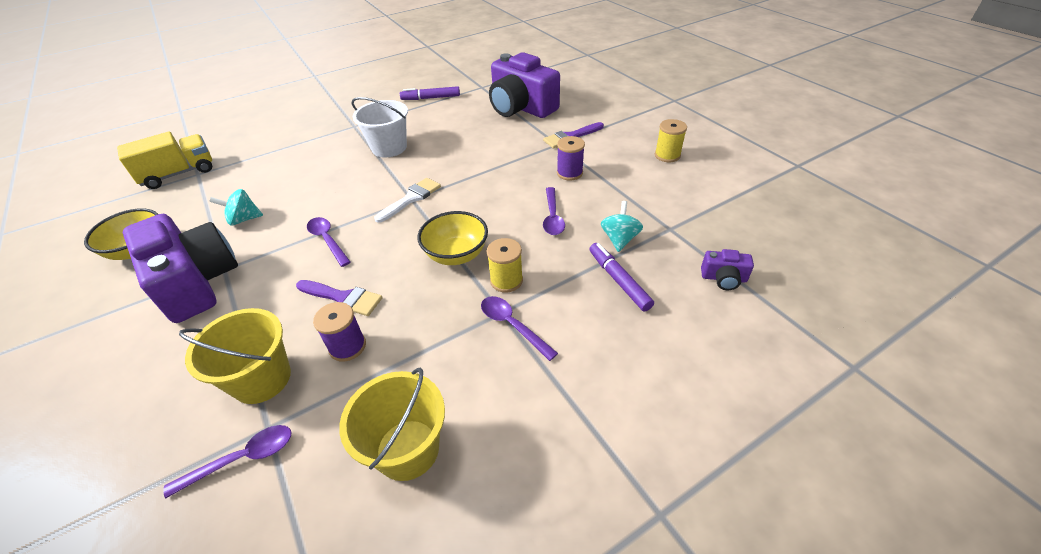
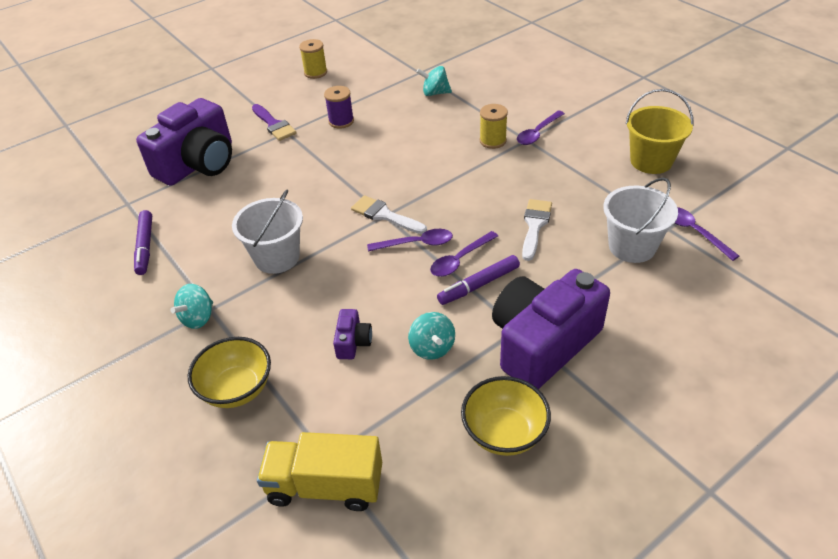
camera: 95 degrees left, 0 degrees up
yellow truck [117,131,212,189] -> yellow truck turned 45 degrees counterclockwise [257,432,382,511]
yellow bucket [179,308,291,404] -> white bucket [603,178,678,263]
purple brush [296,280,382,316] -> white brush [522,199,552,261]
purple spool [313,302,366,362] -> none
yellow bowl [417,211,488,265] -> yellow bowl moved to [188,337,271,408]
purple spoon [543,187,565,235] -> purple spoon moved to [367,229,453,252]
purple marker [589,243,654,311] -> purple marker moved to [437,255,520,305]
purple camera [701,249,754,290] -> purple camera moved to [333,309,372,359]
none -> turquoise spinning top [170,284,213,329]

